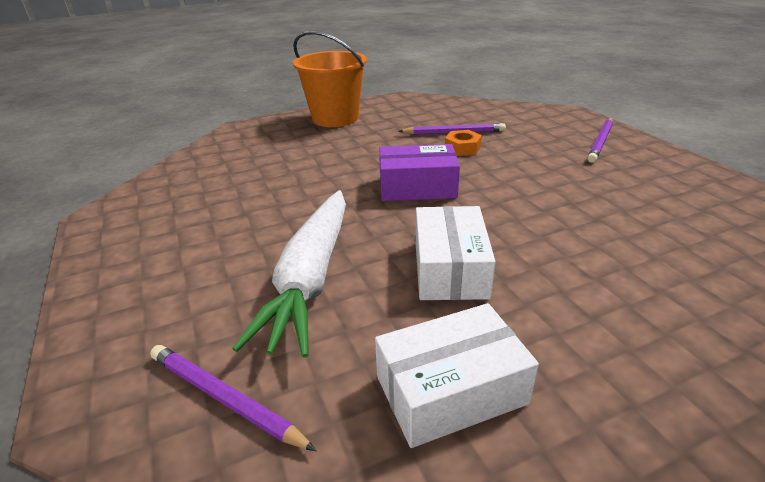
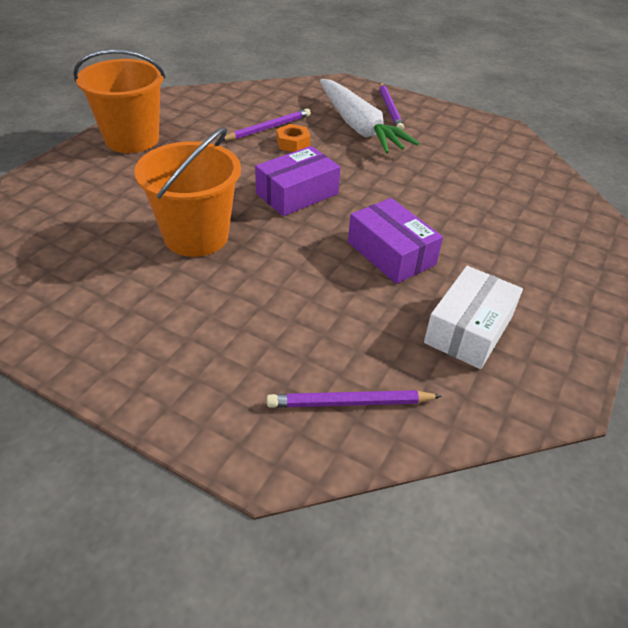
camera: 40 degrees left, 10 degrees up
white carrot [232,190,346,358] -> white carrot moved to [320,79,419,154]
white box [415,206,496,300] -> purple box [348,198,443,284]
none -> orange bucket [134,127,241,257]

